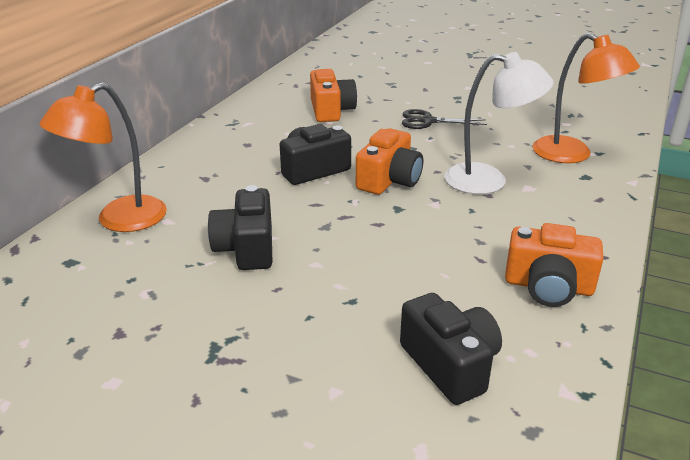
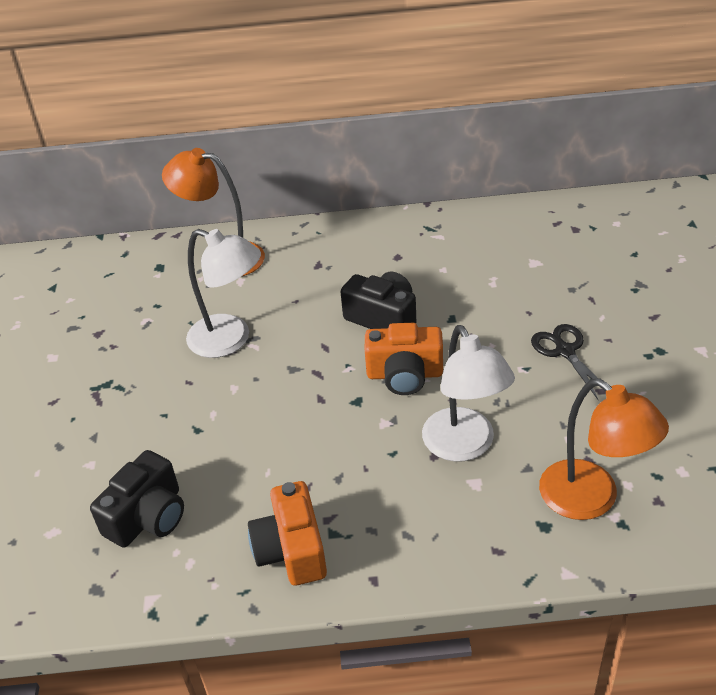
camera: 65 degrees right, 10 degrees up
black camera [208,185,272,270] -> white lamp [186,229,261,358]
orange camera [310,69,357,122] -> none
orange lamp [532,33,640,163] -> orange lamp turned 60 degrees counterclockwise [539,378,669,520]

